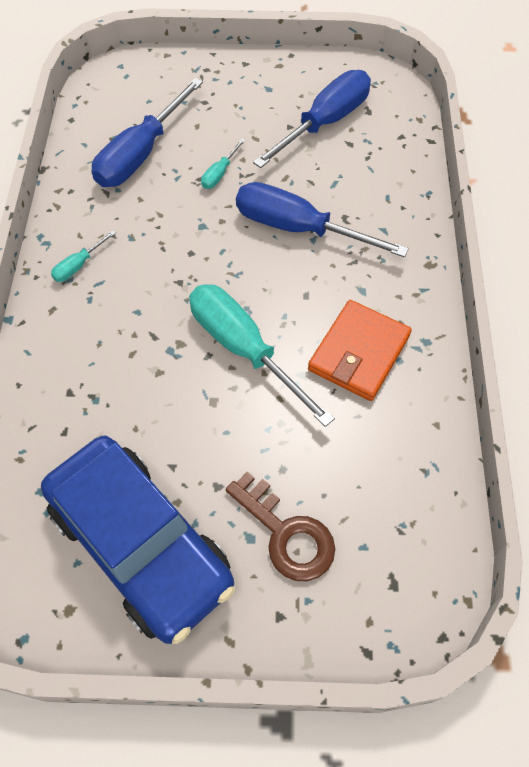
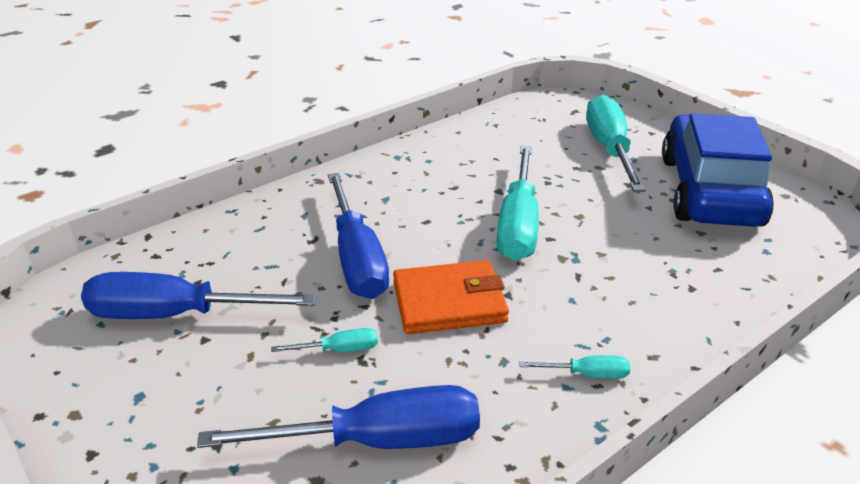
camera: 130 degrees left, 25 degrees down
brown key [226,472,335,581] -> turquoise screwdriver [586,95,645,192]
orange wallet [308,300,412,401] -> orange wallet moved to [393,260,509,334]

